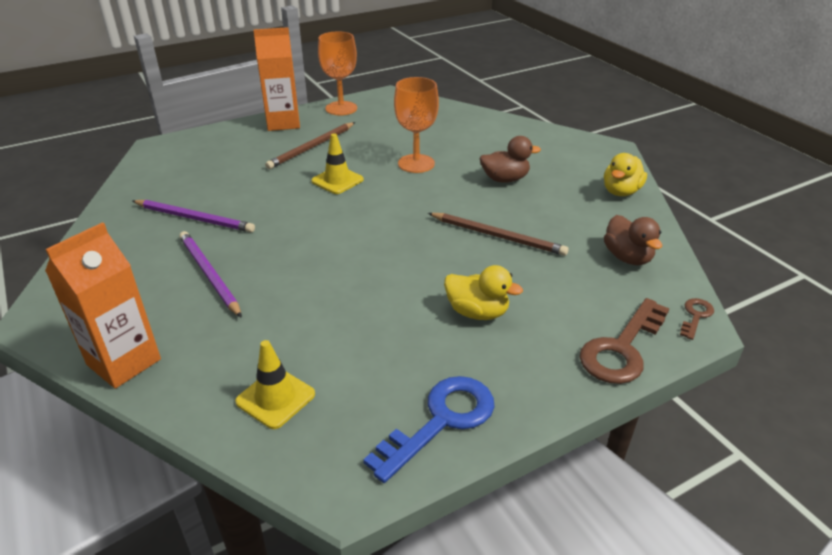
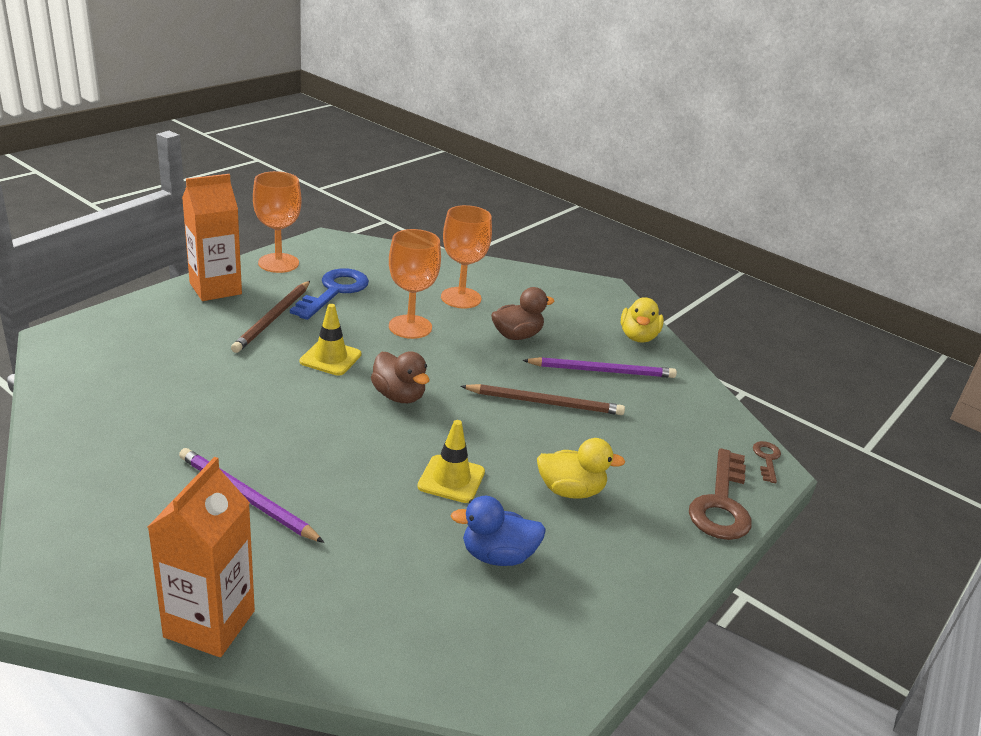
camera: 25 degrees left, 5 degrees down
purple pencil [133,200,255,232] -> purple pencil moved to [522,357,677,378]
yellow traffic cone [235,340,315,429] -> yellow traffic cone moved to [417,420,485,503]
blue key [363,376,495,483] -> blue key moved to [290,268,369,320]
brown duck [604,215,662,265] -> brown duck moved to [371,351,429,403]
none -> orange goblet [441,205,492,308]
none -> blue duck [451,496,546,566]

